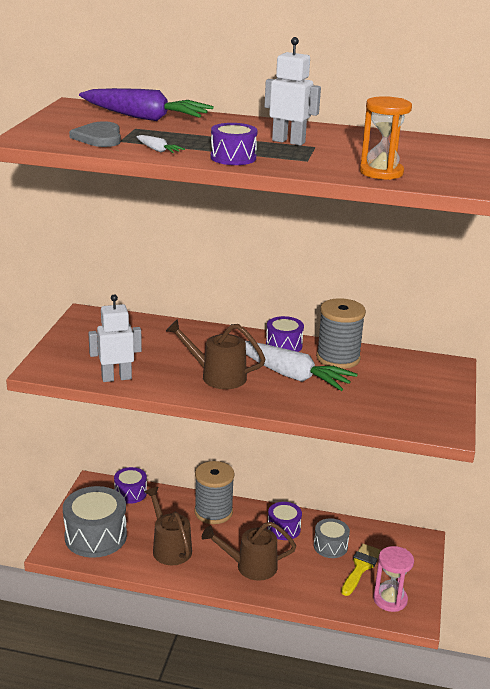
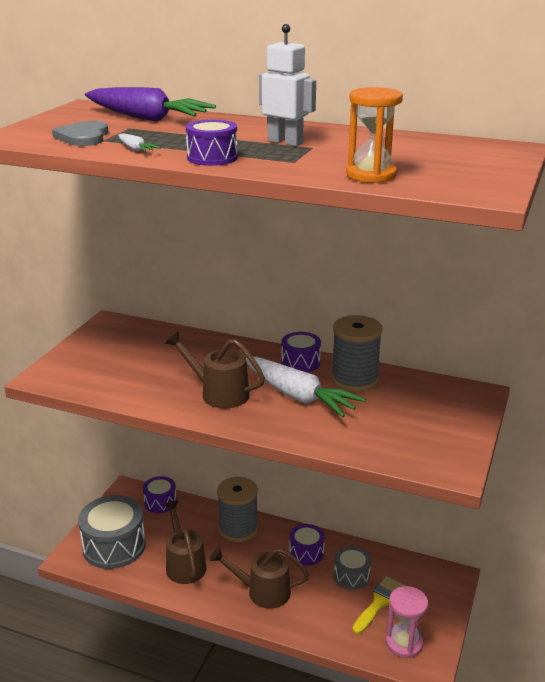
camera: 10 degrees right, 0 degrees up
white robot [88,295,142,382] -> none

